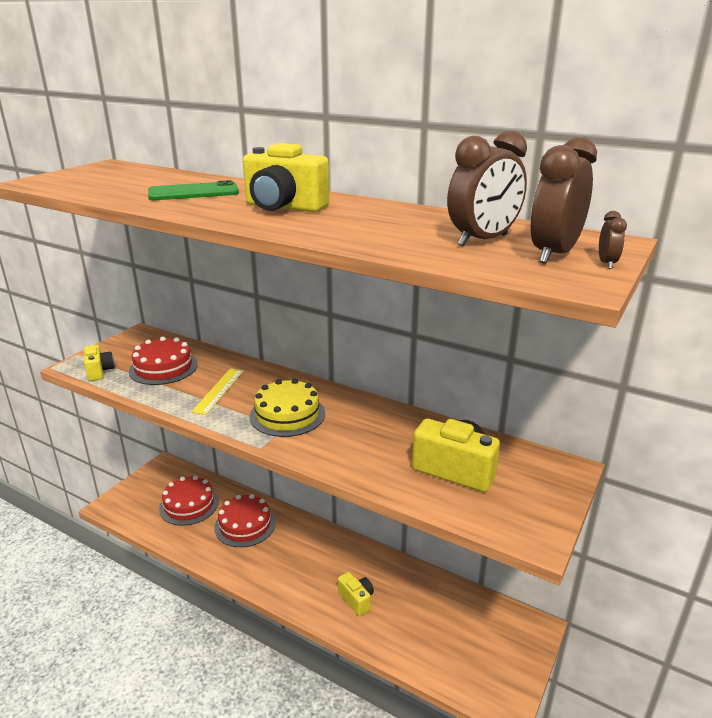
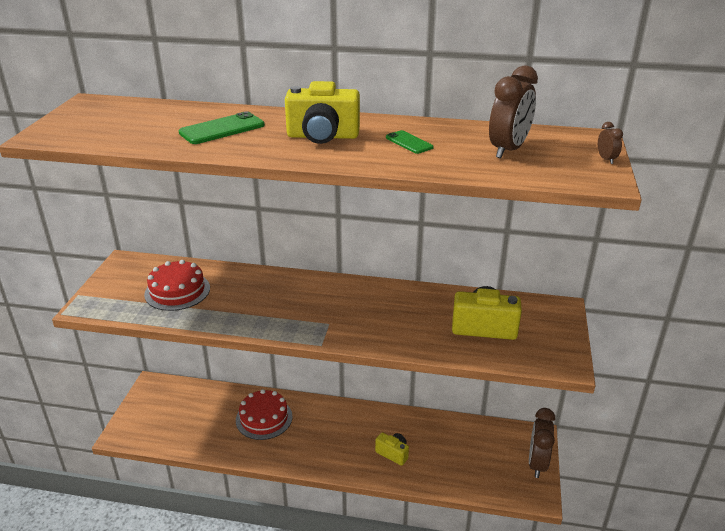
camera: 20 degrees left, 5 degrees up
yellow camera [84,345,114,381] -> none
red cake [159,475,219,526] -> none
yellow ruler [191,368,244,415] -> none
yellow cake [250,379,325,437] -> none
brown clock [531,137,597,264] -> brown clock moved to [529,408,556,478]
none -> green phone [386,130,434,154]

